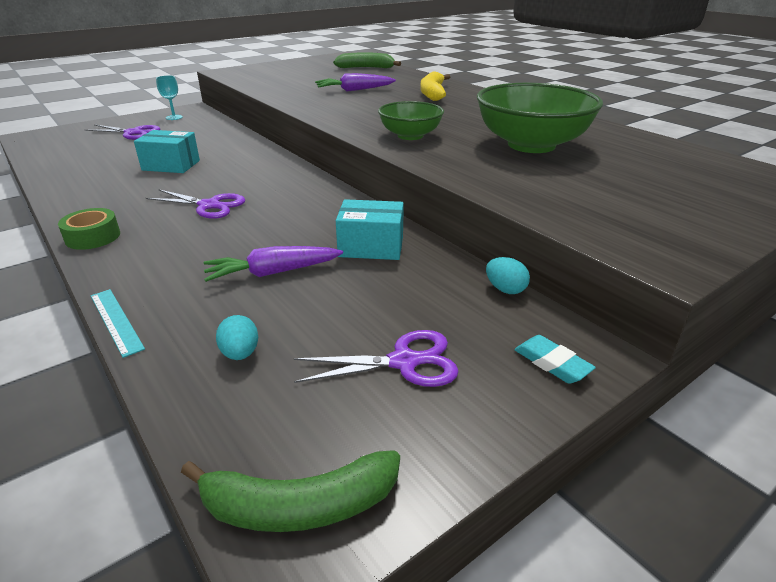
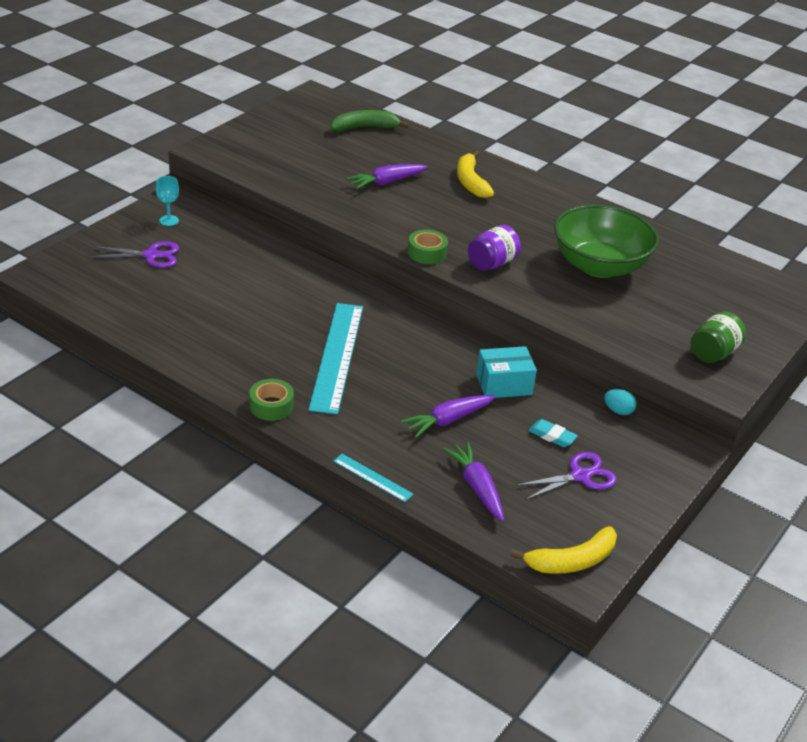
camera: 20 degrees left, 5 degrees up
turquoise box [134,130,200,173] -> none
purple scissors [146,189,245,219] -> turquoise ruler [308,303,363,415]
green banana [181,450,400,532] -> yellow banana [511,526,617,574]
turquoise egg [216,315,258,360] -> purple carrot [443,442,504,521]
green bowl [378,101,444,140] -> purple jar [468,225,521,271]
turquoise eraser [514,335,596,384] -> turquoise eraser moved to [528,419,578,447]
none -> green tape [408,229,448,264]
none -> green jar [691,312,746,363]

